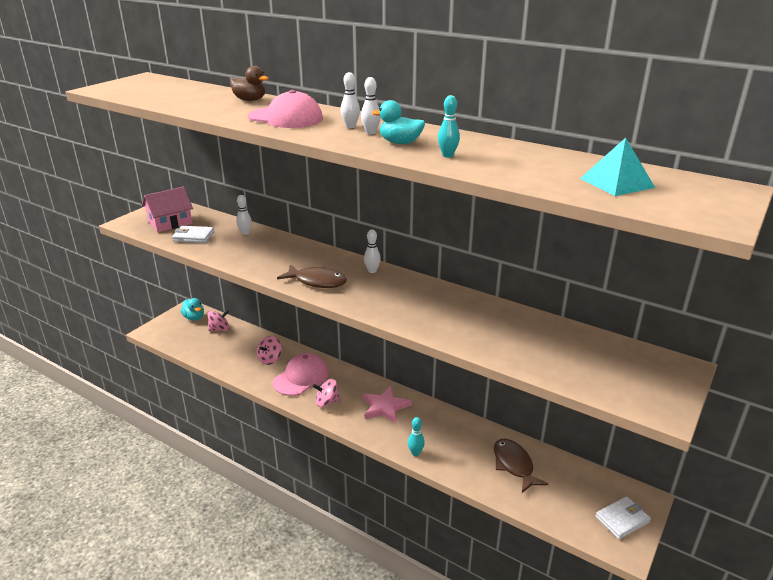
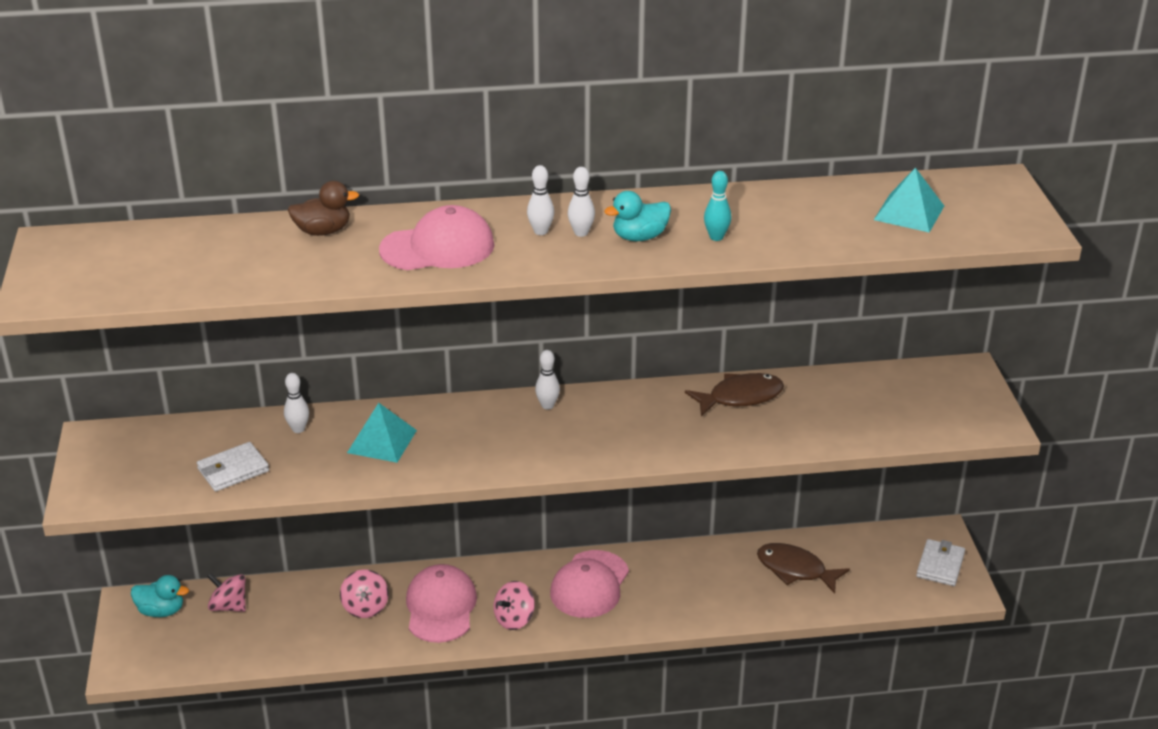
camera: 40 degrees left, 5 degrees up
pink house [142,187,193,232] -> none
pink spinning top [207,310,229,331] -> pink spinning top turned 90 degrees counterclockwise [208,573,246,612]
brown fish [277,264,347,288] -> brown fish moved to [685,373,784,416]
pink star [362,386,412,424] -> pink cap [550,550,629,618]
turquoise bowling pin [408,417,425,456] -> none
none -> turquoise pyramid [347,403,417,463]

